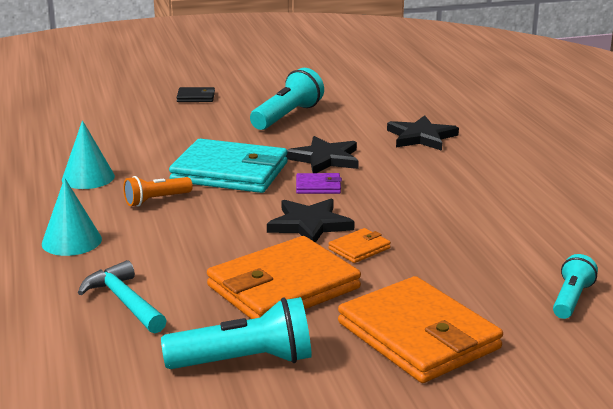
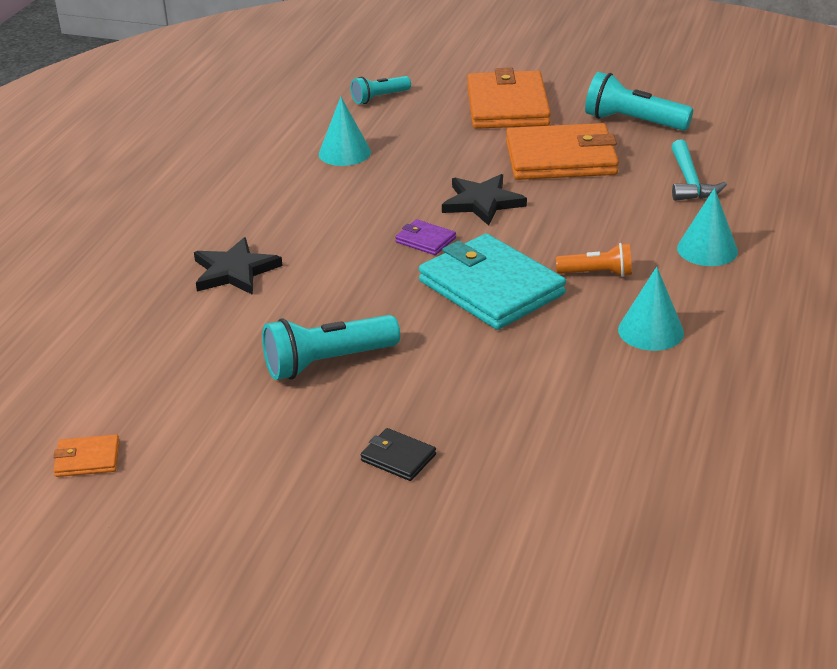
camera: 145 degrees left, 10 degrees up
black star [285,136,359,173] -> none
orange wallet [328,228,391,263] -> orange wallet moved to [53,434,120,477]
none -> turquoise cone [319,97,371,166]

